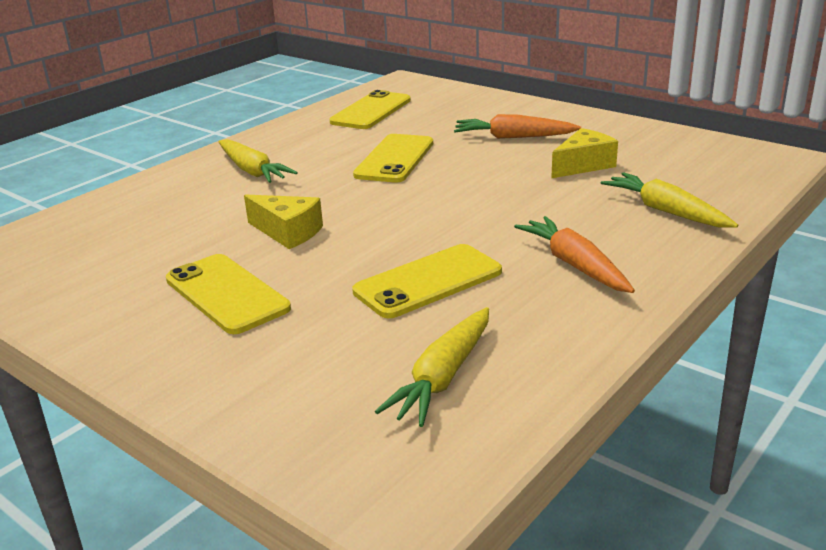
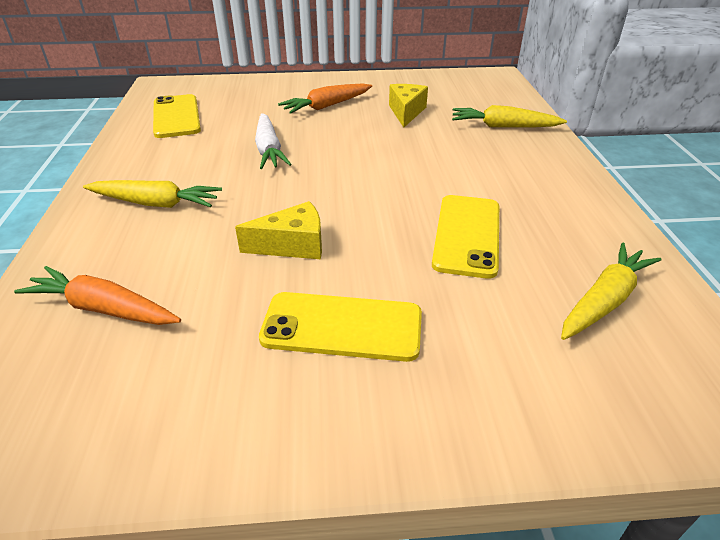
camera: 45 degrees left, 10 degrees up
yellow phone [353,134,433,183] -> white carrot [255,113,292,169]
yellow carrot [375,307,489,427] -> yellow carrot turned 120 degrees counterclockwise [561,242,662,340]
orange carrot [514,216,635,293] -> orange carrot moved to [14,266,181,325]

